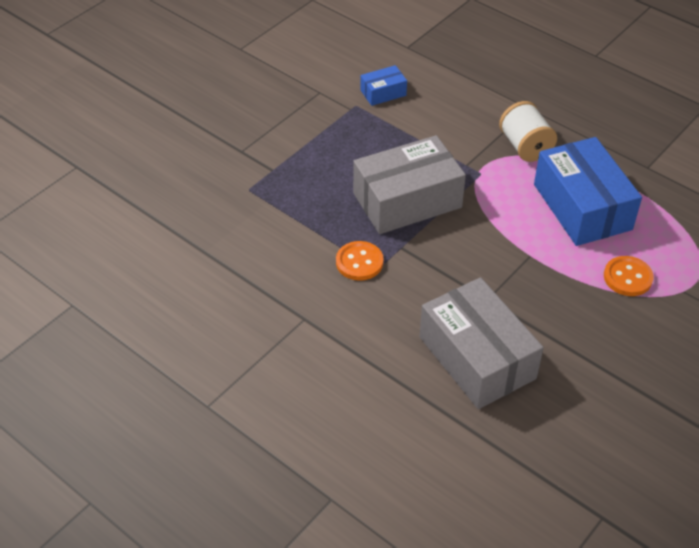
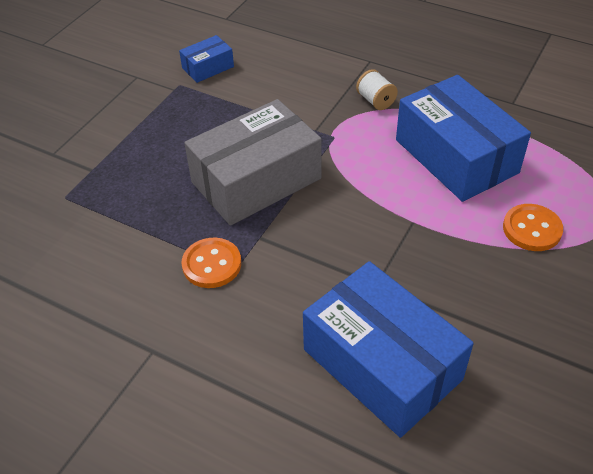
camera: 10 degrees left, 0 degrees up
grey box [419,277,544,409] -> blue box [303,261,474,438]
white spool [499,101,557,162] -> white spool [356,69,398,110], size x0.61

